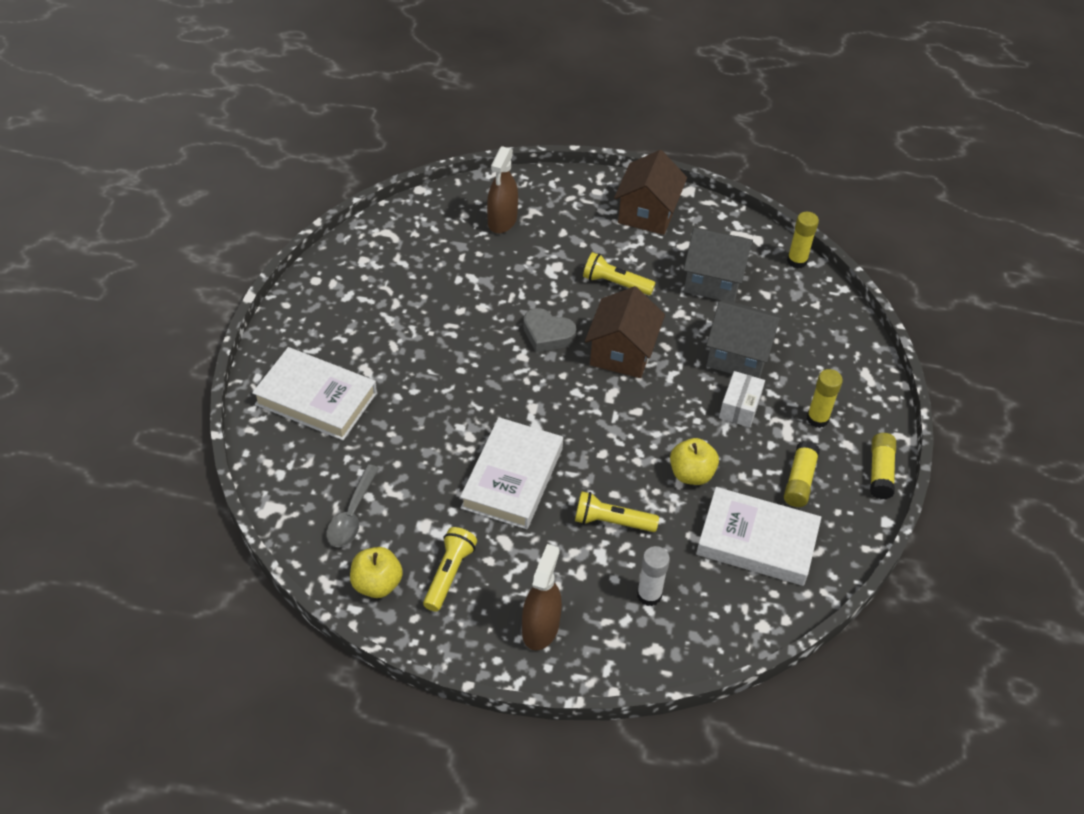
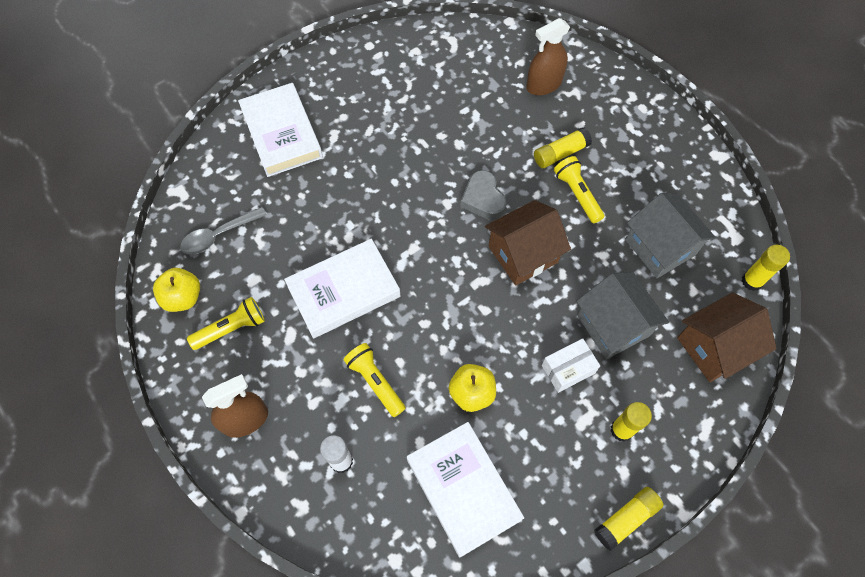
camera: 45 degrees right, 15 degrees up
brown house [614,150,687,235] -> brown house moved to [677,292,777,382]
yellow glue stick [784,441,820,507] -> yellow glue stick moved to [534,127,592,168]

